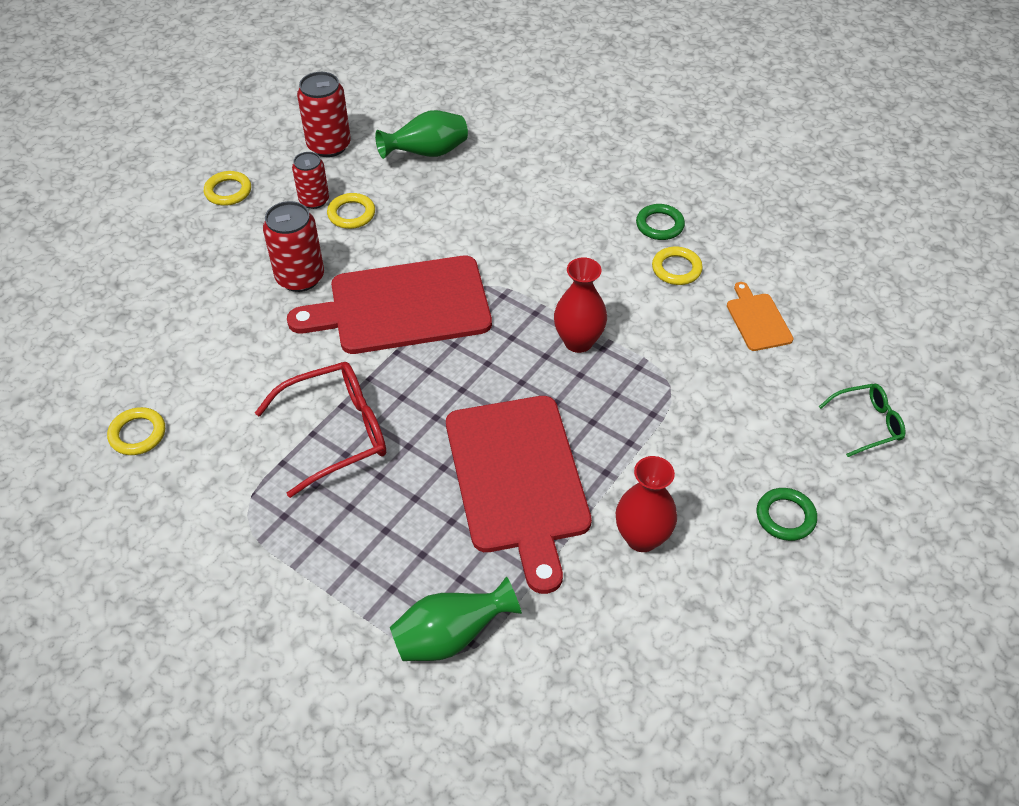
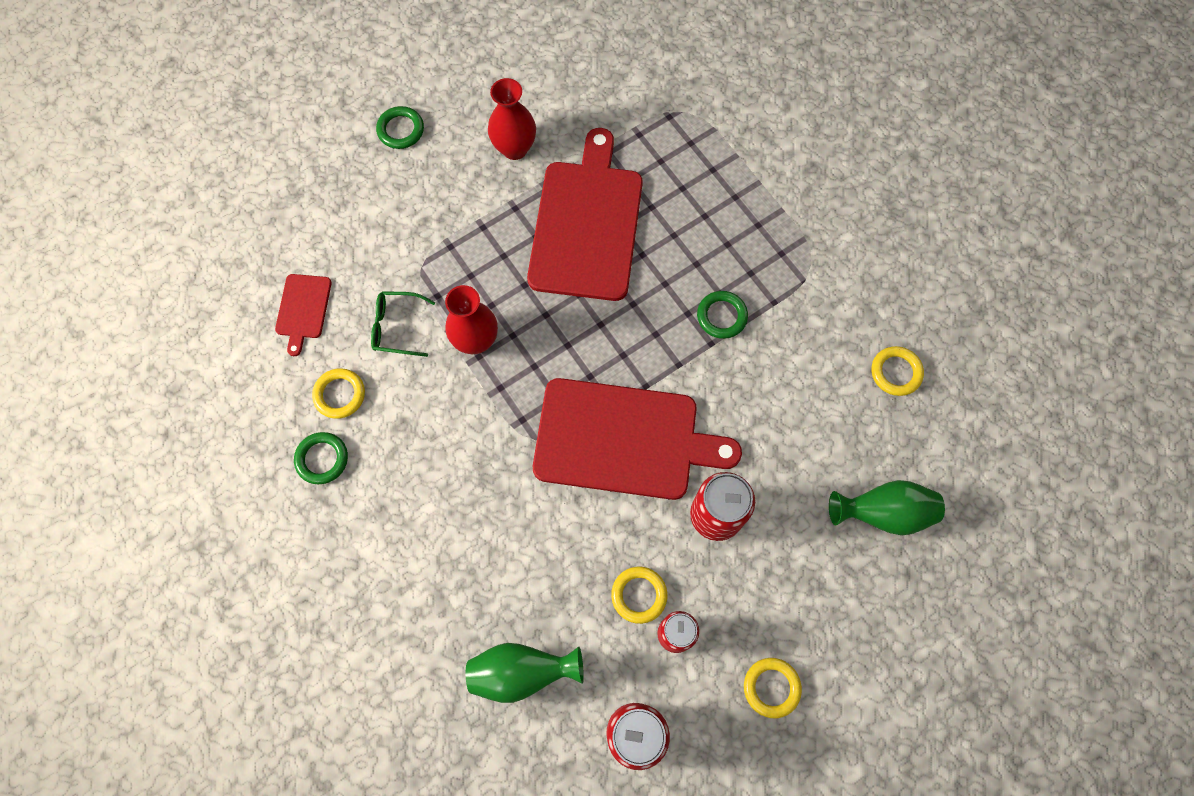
camera: 160 degrees left, 20 degrees up
red glasses [255,362,386,498] -> green ring [697,291,748,339]
green vase [390,576,522,661] -> green vase moved to [829,480,945,535]
orange cutting board [727,282,794,351] -> red cutting board [275,274,332,356]
green glasses [819,384,905,457] -> green glasses moved to [371,291,435,357]

